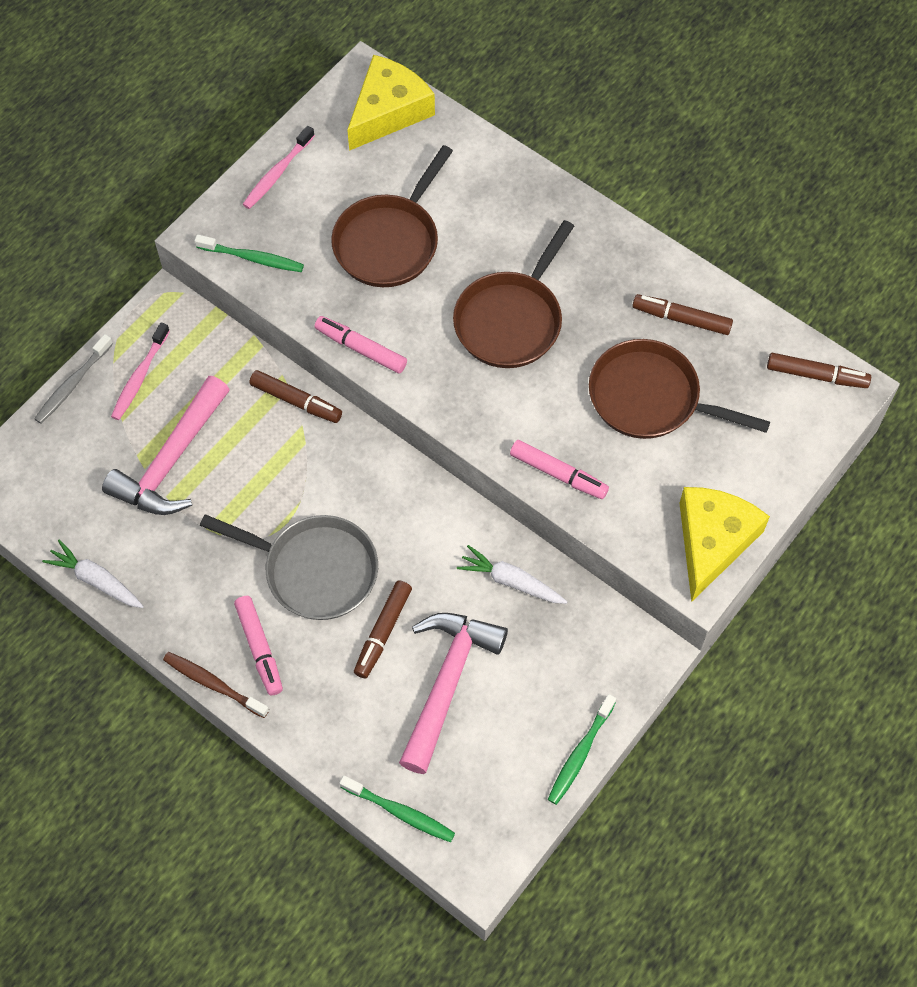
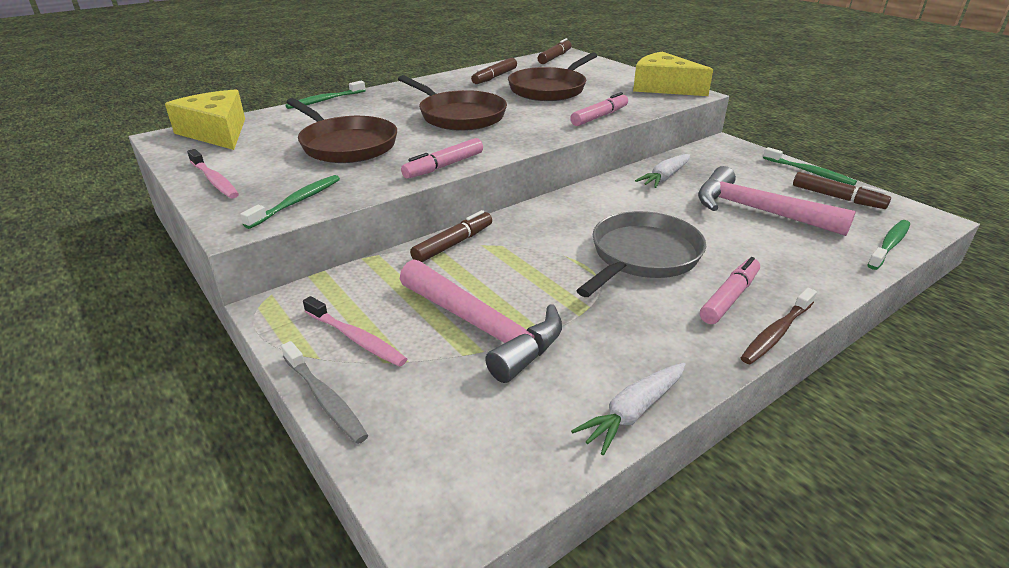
camera: 75 degrees left, 30 degrees down
pink marker [234,596,283,696] -> pink marker turned 45 degrees counterclockwise [700,257,760,324]
brown marker [354,580,412,678] -> brown marker moved to [793,172,891,209]
none -> green toothbrush [285,81,366,109]

